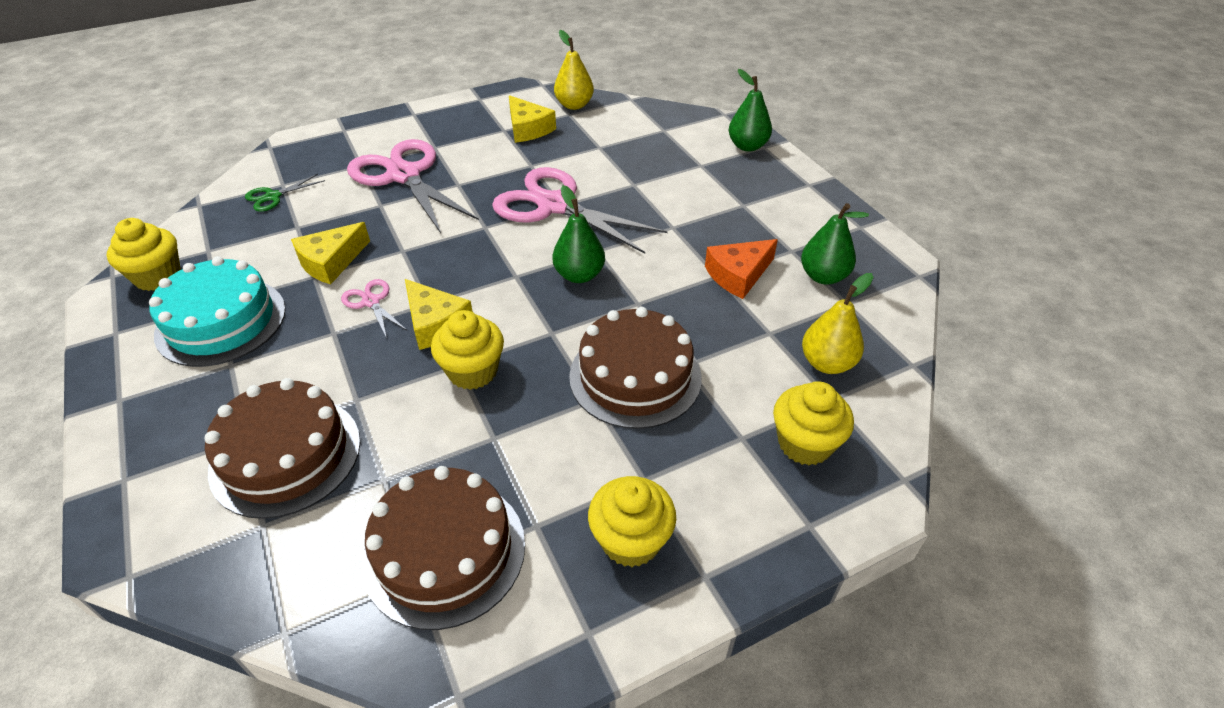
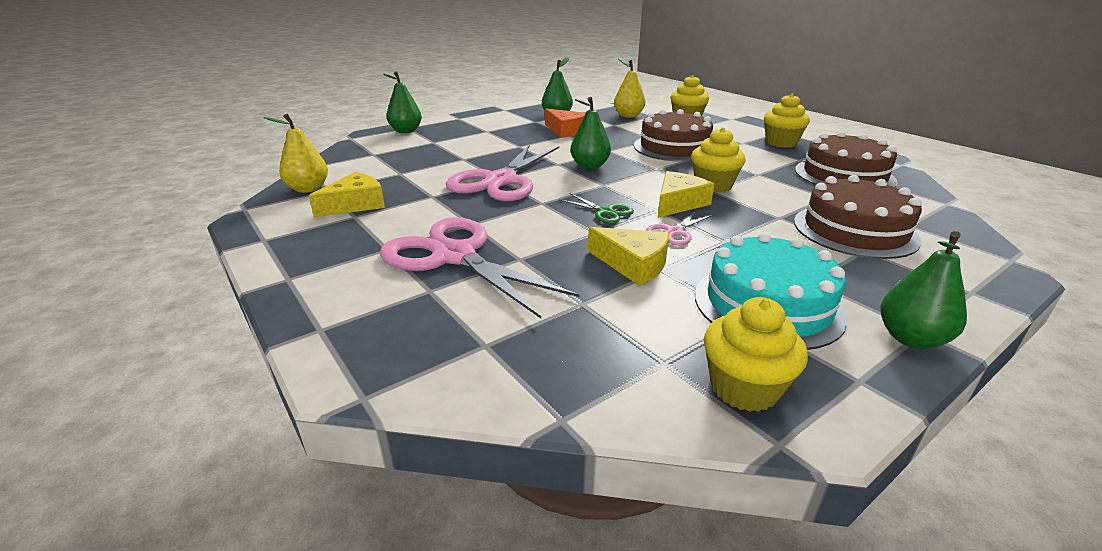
camera: 100 degrees left, 15 degrees down
green scissors [245,174,325,212] -> green scissors moved to [558,193,634,224]
pink scissors [347,139,479,233] -> pink scissors turned 90 degrees clockwise [380,217,580,318]
none -> green pear [880,231,967,349]

